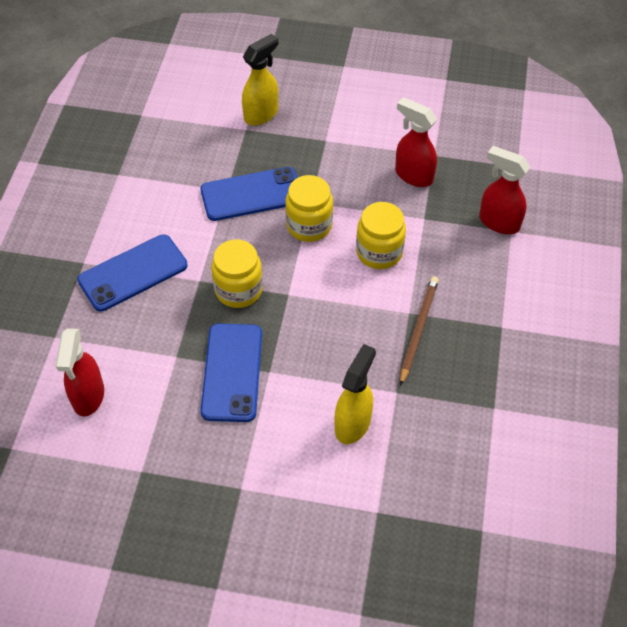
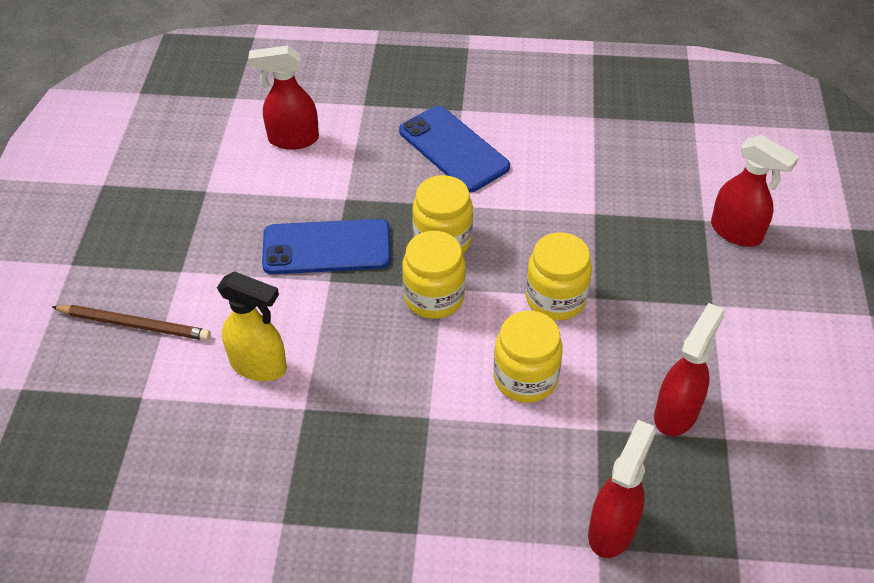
camera: 85 degrees right, 5 degrees down
blue phone [200,167,297,221] -> none
yellow spray bottle [242,34,278,126] -> red spray bottle [711,135,799,247]
brown pencil [400,276,439,386] -> brown pencil moved to [52,305,211,341]
none -> yellow jar [402,231,466,319]

